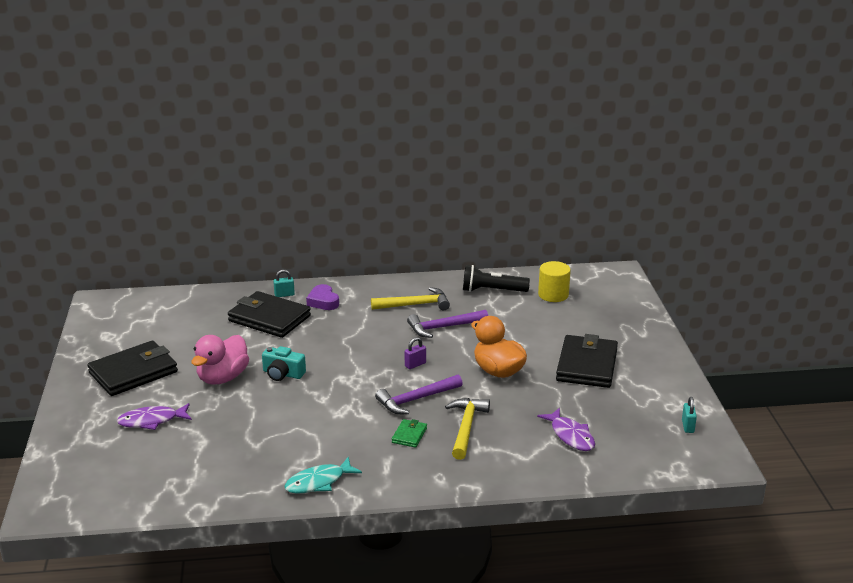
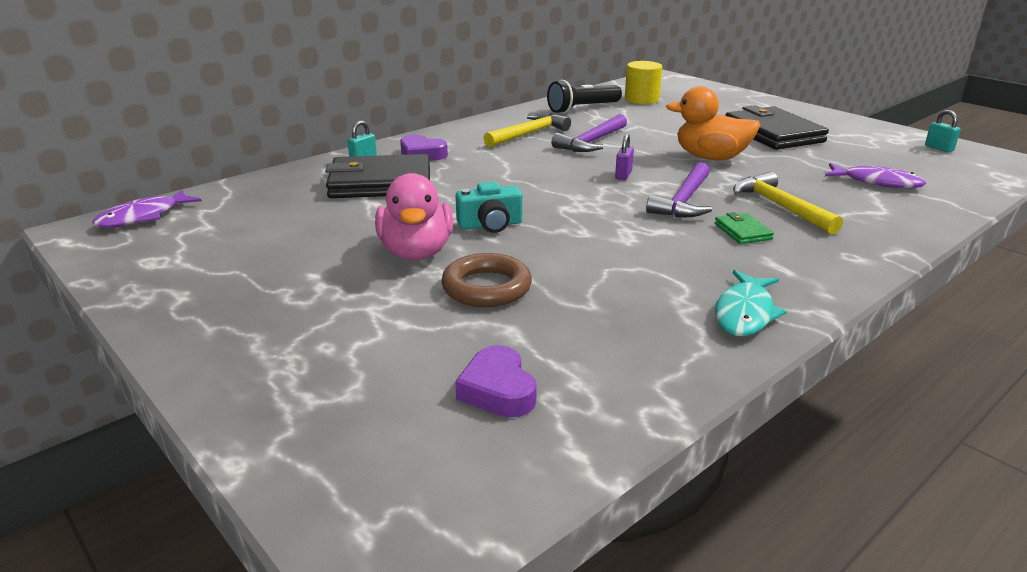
camera: 35 degrees left, 0 degrees up
black wallet [87,341,178,396] -> none
purple fish [117,403,192,430] -> purple fish moved to [92,189,202,228]
none -> brown ring [441,253,532,307]
none -> purple heart [455,345,537,417]

